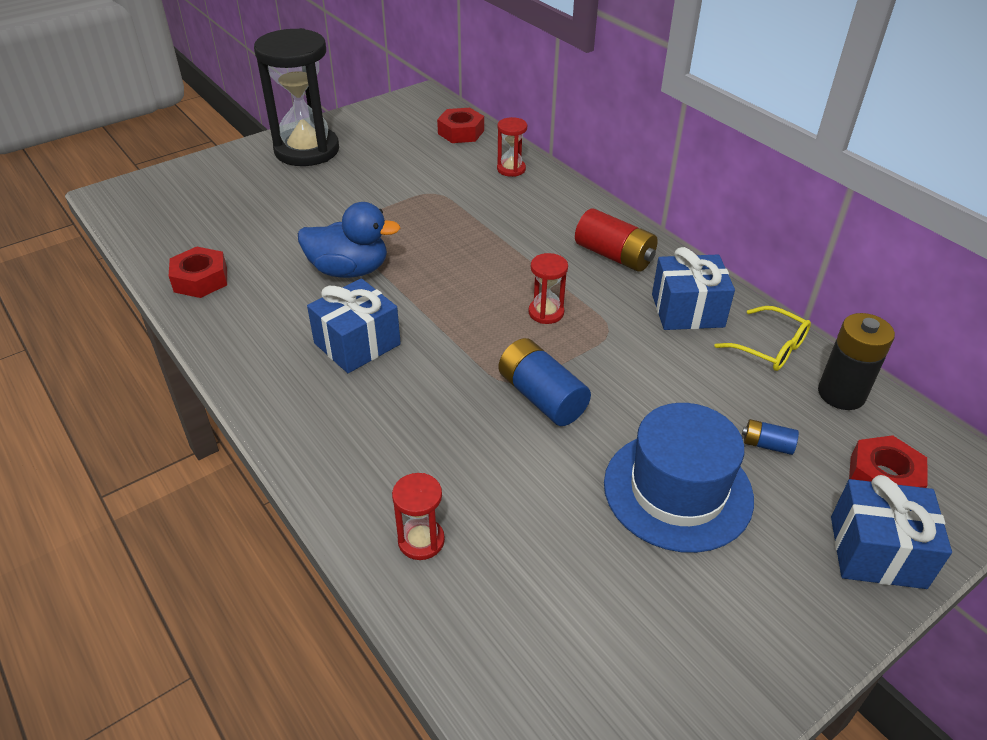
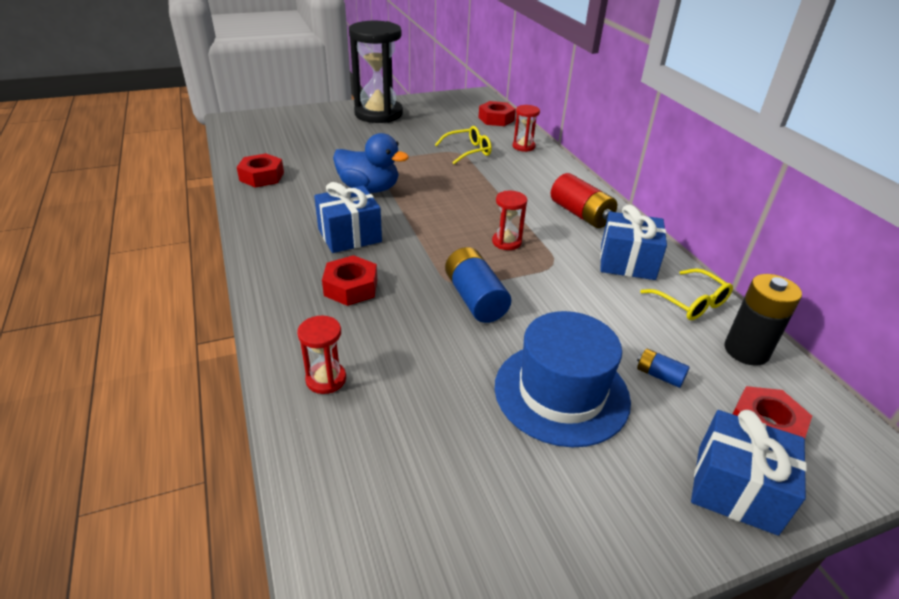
camera: 15 degrees right, 5 degrees down
none -> red nut [322,255,377,306]
none -> yellow glasses [435,126,492,164]

